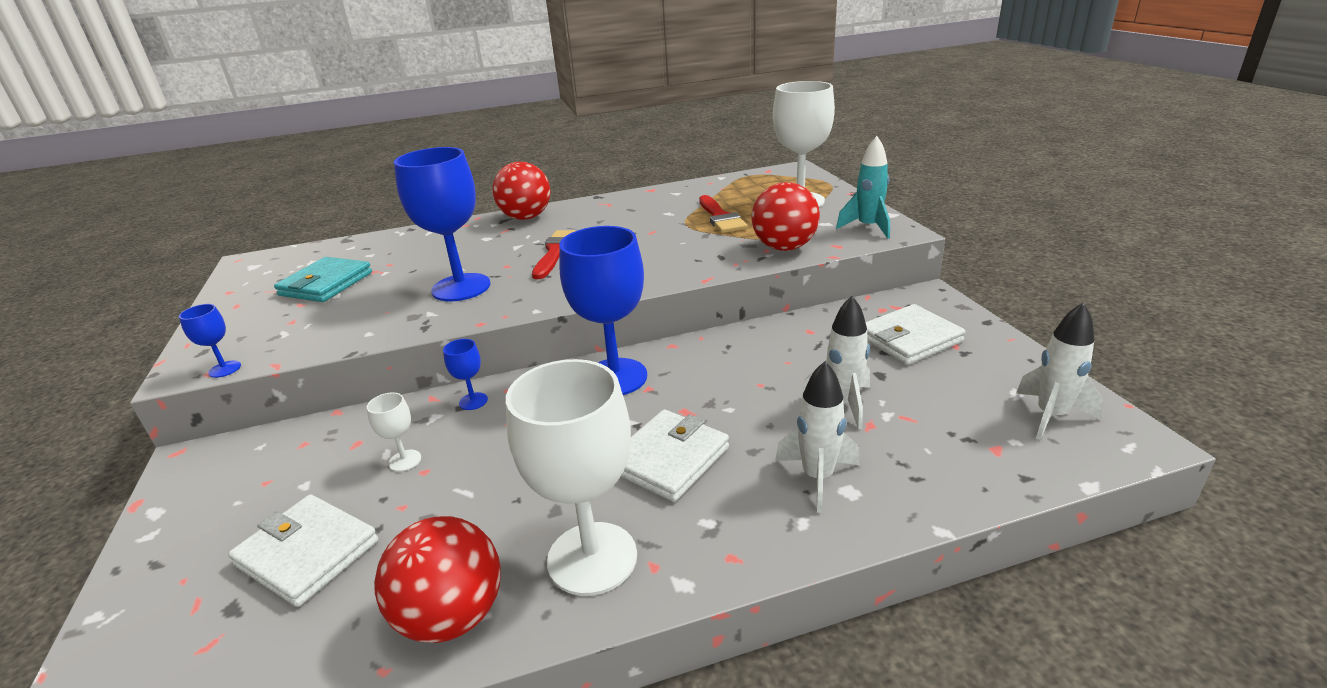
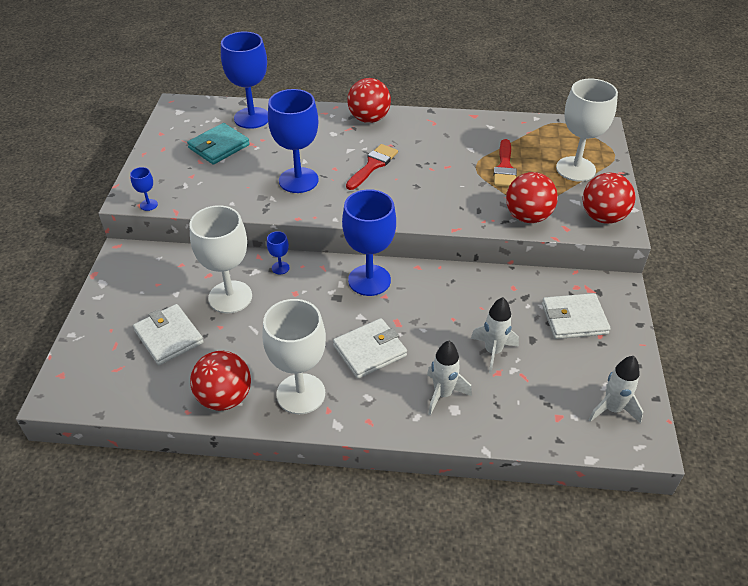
camera: 20 degrees right, 15 degrees up
white goblet [367,392,421,472] -> white goblet [189,205,252,313], size x2.35
turquoise rocket [836,136,890,239] -> red ball [582,173,636,224]
none -> blue goblet [221,32,268,129]

